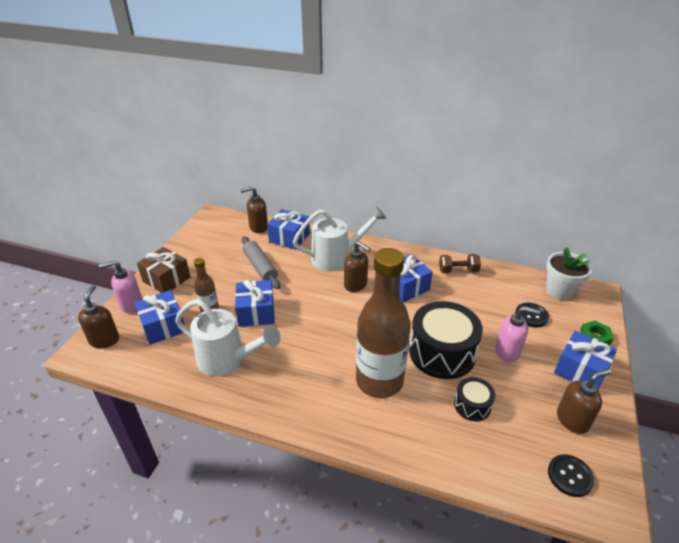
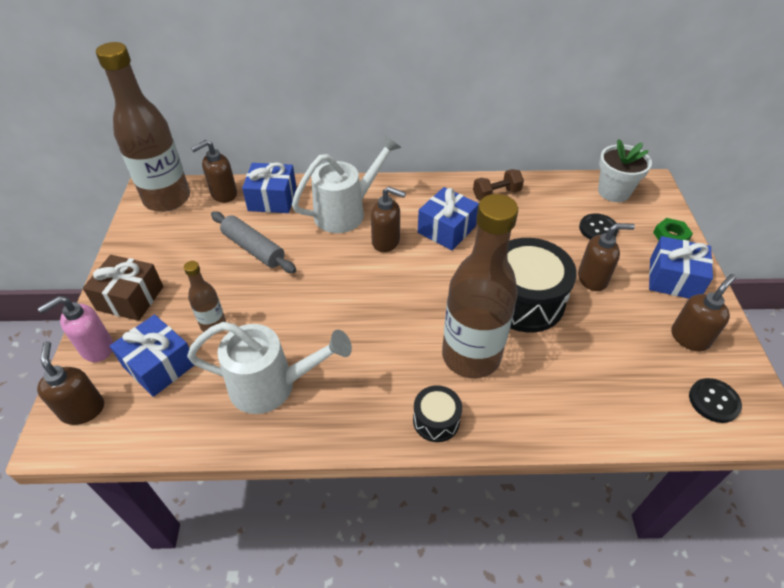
camera: 20 degrees left, 10 degrees up
blue gift [235,280,275,327] -> none
black drum [454,377,495,421] -> black drum moved to [413,385,462,442]
pink soap dispenser [495,306,541,363] -> brown soap dispenser [578,223,635,291]
none -> brown bottle [96,42,190,212]

